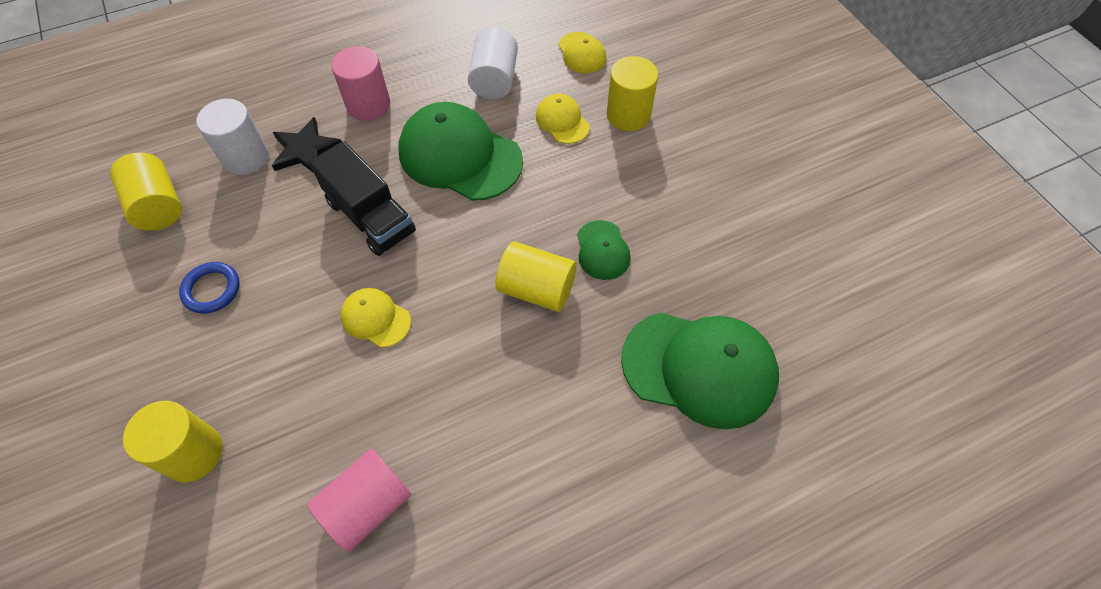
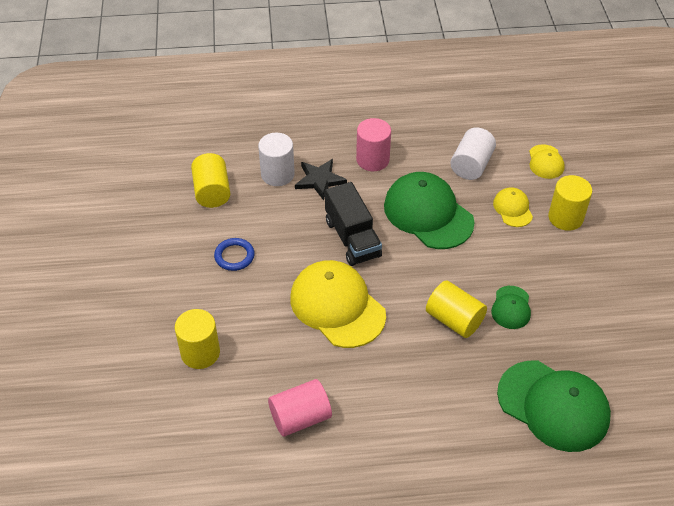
camera: 20 degrees right, 10 degrees down
yellow cap [341,288,411,348] -> yellow cap [290,260,386,348], size x2.03

